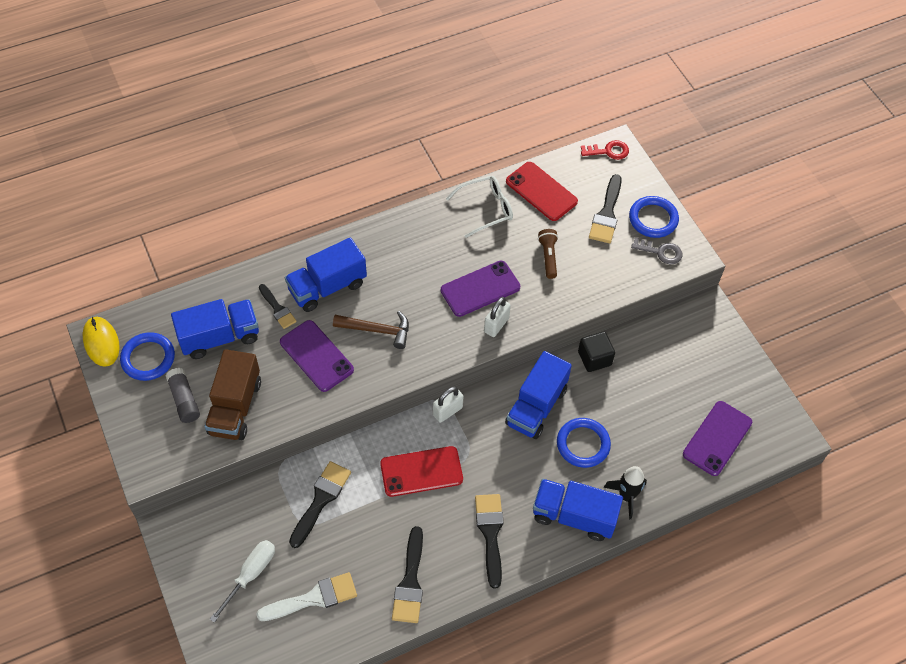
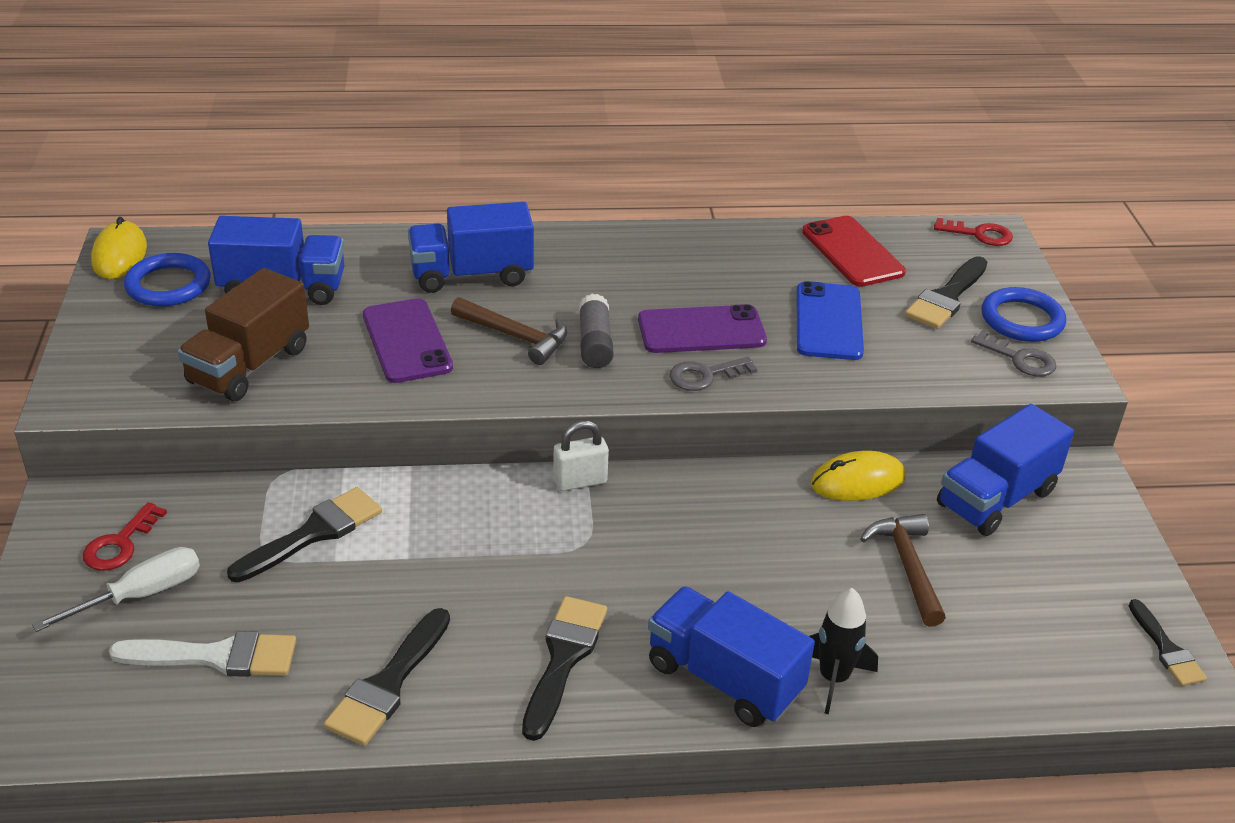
camera: 20 degrees right, 20 degrees down
grey glue stick [165,368,200,423] -> grey glue stick moved to [579,294,614,368]
black brush [259,284,297,329] -> black brush moved to [1128,599,1207,686]
red phone [380,446,463,497] -> none
white glasses [446,176,513,238] -> none
white padlock [484,297,511,337] -> grey key [669,357,757,391]
blue truck [505,351,572,439] -> blue truck moved to [937,404,1074,536]
brown flashlight [538,229,558,279] -> blue phone [797,281,864,360]
blue ring [557,418,611,468] -> none
black cube [578,332,615,372] -> yellow mouse [811,451,906,501]
purple phone [683,401,752,476] -> none
none -> red key [82,502,167,571]
none -> brown hammer [860,514,946,627]

